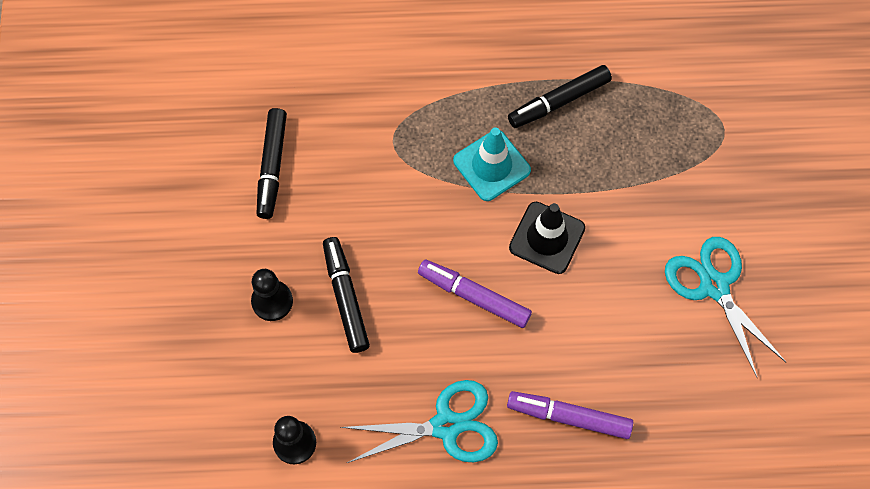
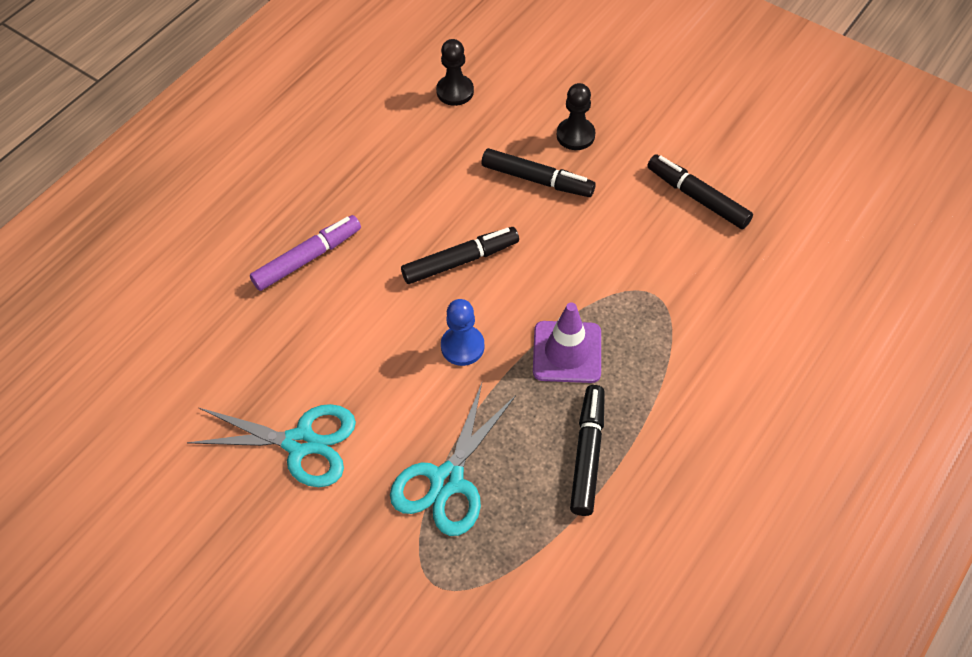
camera: 130 degrees right, 10 degrees down
turquoise scissors [340,380,498,463] -> turquoise scissors moved to [390,383,516,536]
purple marker [418,260,532,328] -> black marker [401,227,519,284]
turquoise traffic cone [453,127,531,201] -> purple traffic cone [533,302,601,383]
black traffic cone [509,202,585,274] -> blue pawn [441,299,485,366]

